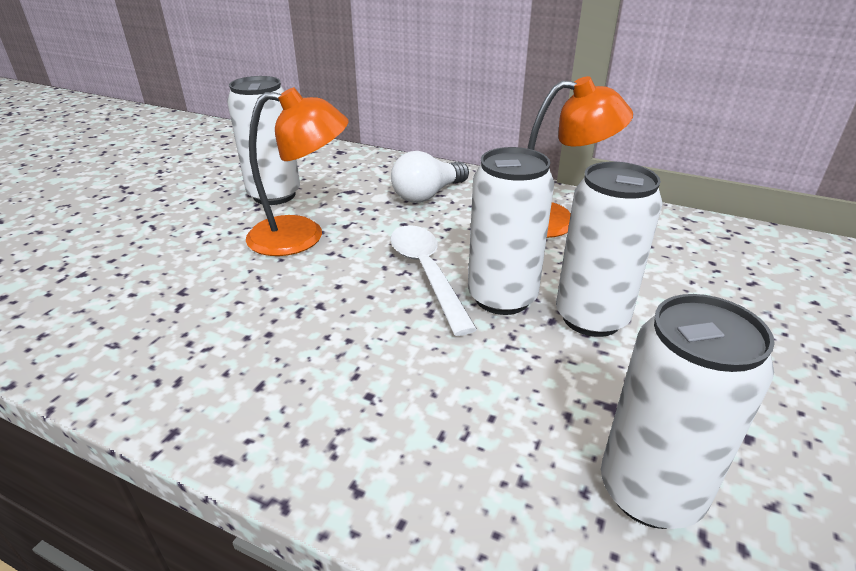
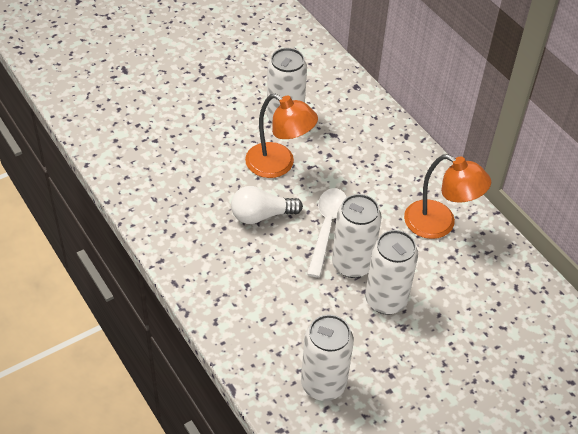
camera: 30 degrees right, 15 degrees up
white light bulb [391,151,469,203] -> white light bulb moved to [231,186,303,224]

